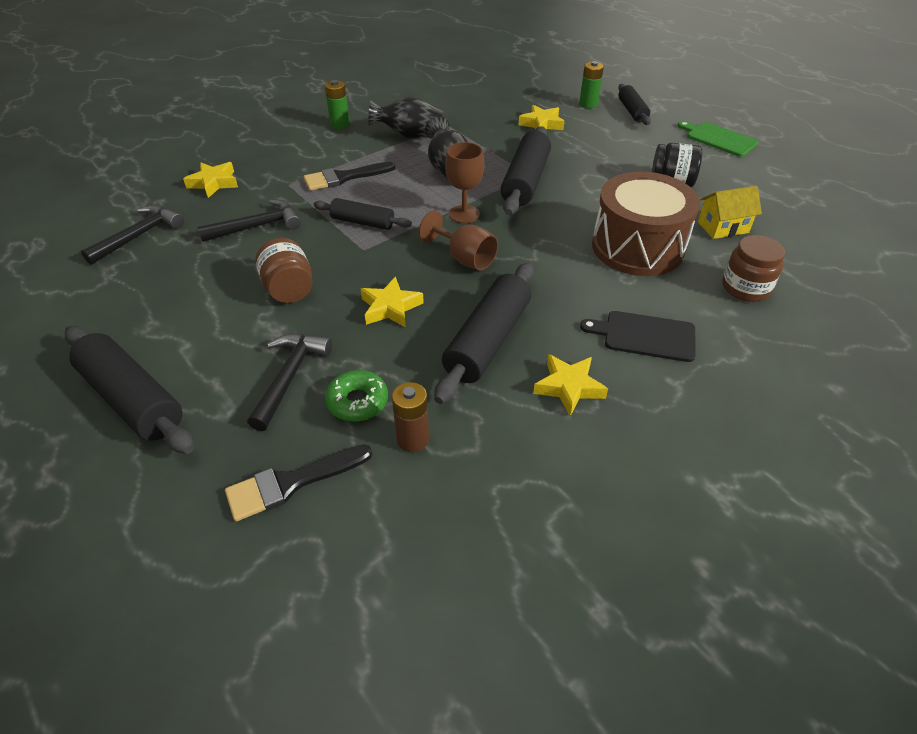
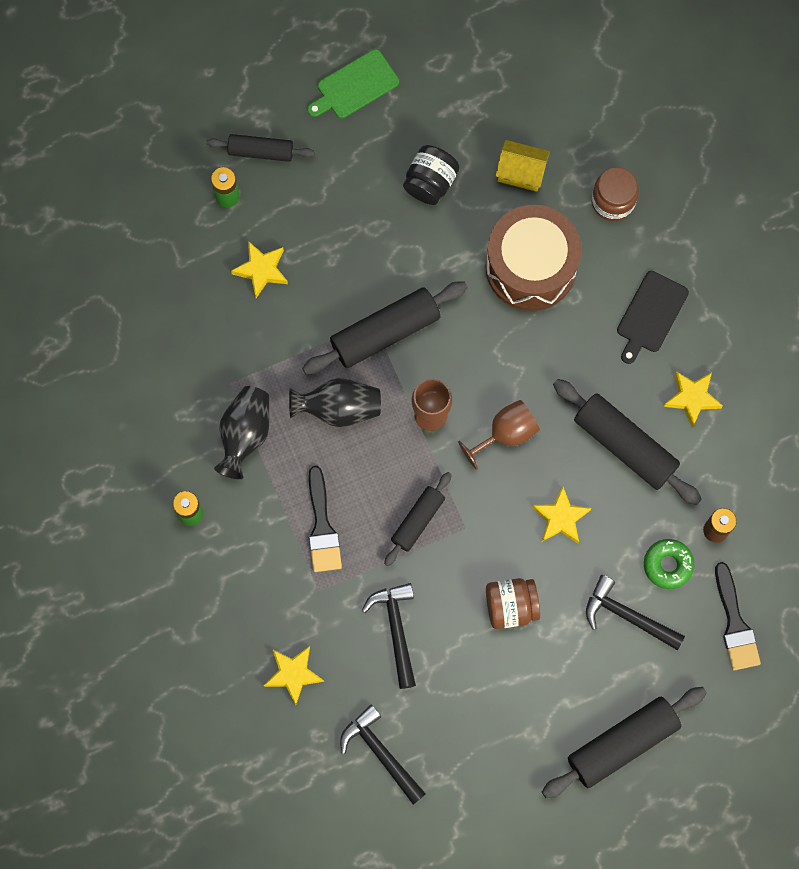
camera: 75 degrees left, 30 degrees up
black rolling pin [501,126,551,215] -> black rolling pin turned 60 degrees counterclockwise [302,281,468,375]
yellow house [698,186,762,239] -> yellow house turned 75 degrees counterclockwise [495,140,550,192]

